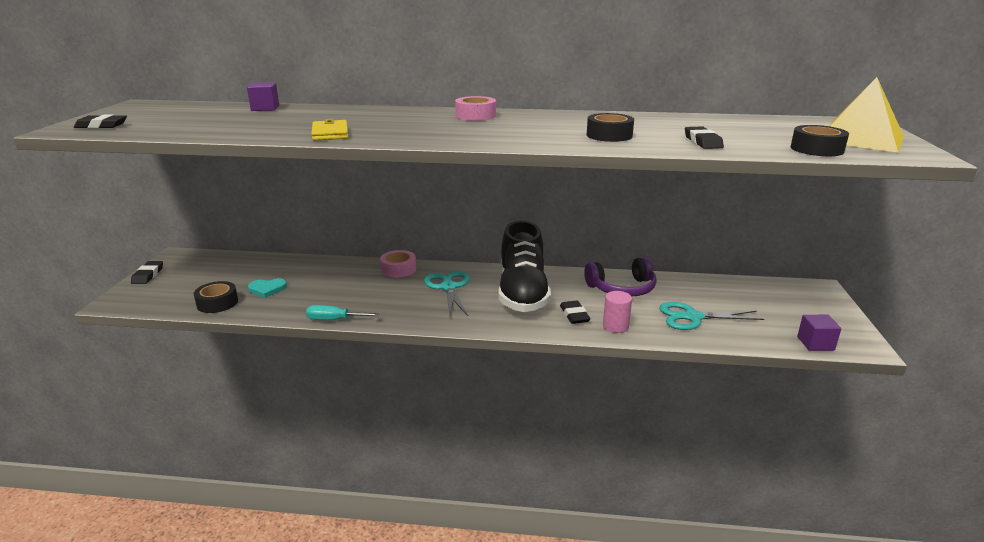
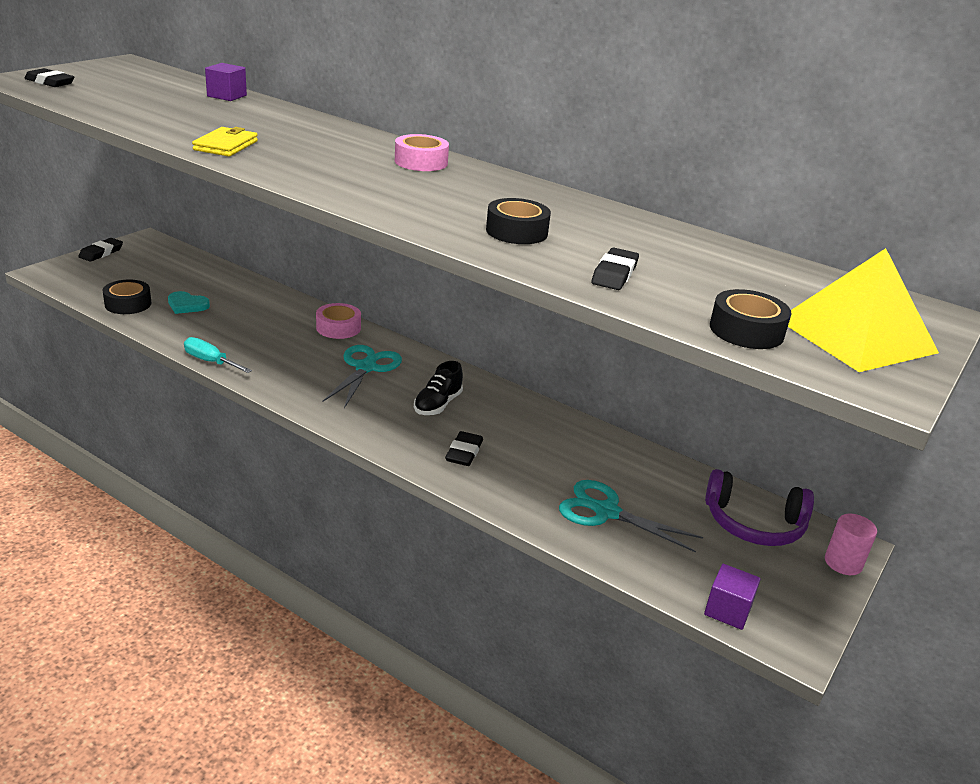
camera: 25 degrees right, 5 degrees up
black shoe [499,220,551,312] -> black shoe [414,361,463,415], size x0.46
purple headphones [584,257,657,296] -> purple headphones moved to [705,469,814,546]
pink cylinder [603,291,632,333] -> pink cylinder moved to [825,514,877,575]

